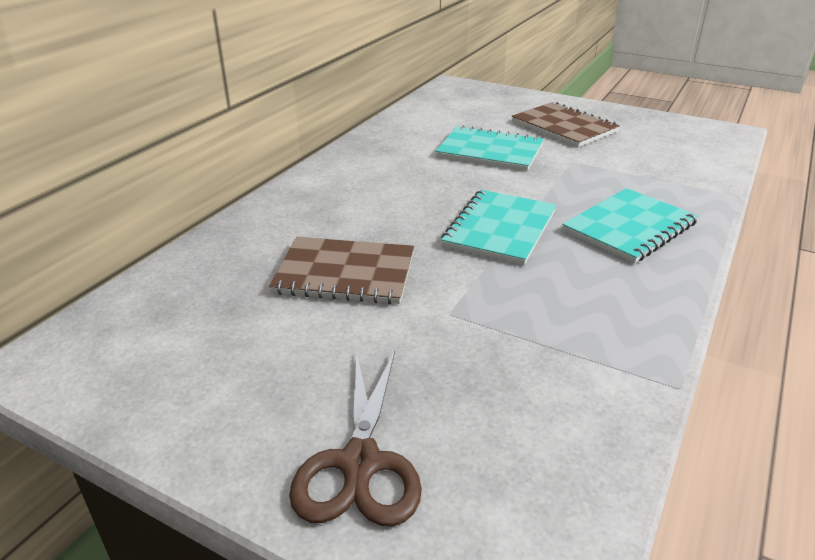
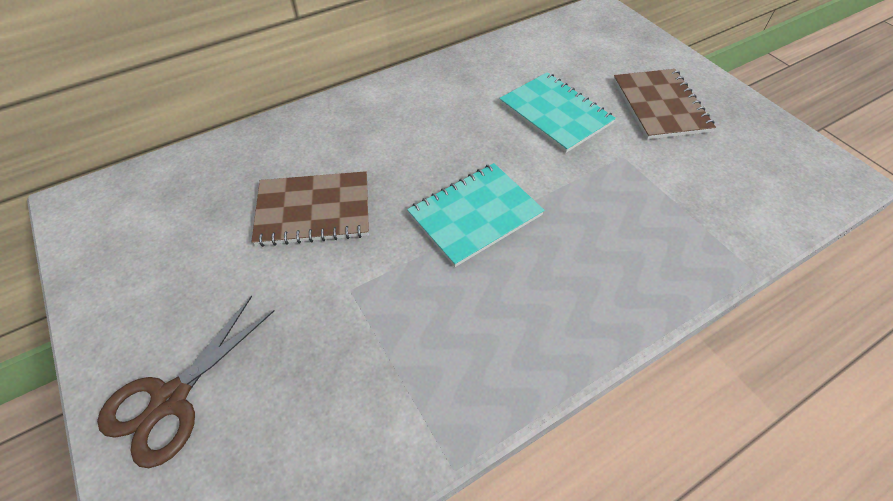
camera: 30 degrees right, 20 degrees up
brown notebook [269,237,414,304] -> brown notebook turned 45 degrees counterclockwise [251,171,369,247]
turquoise notebook [562,188,698,263] -> none

